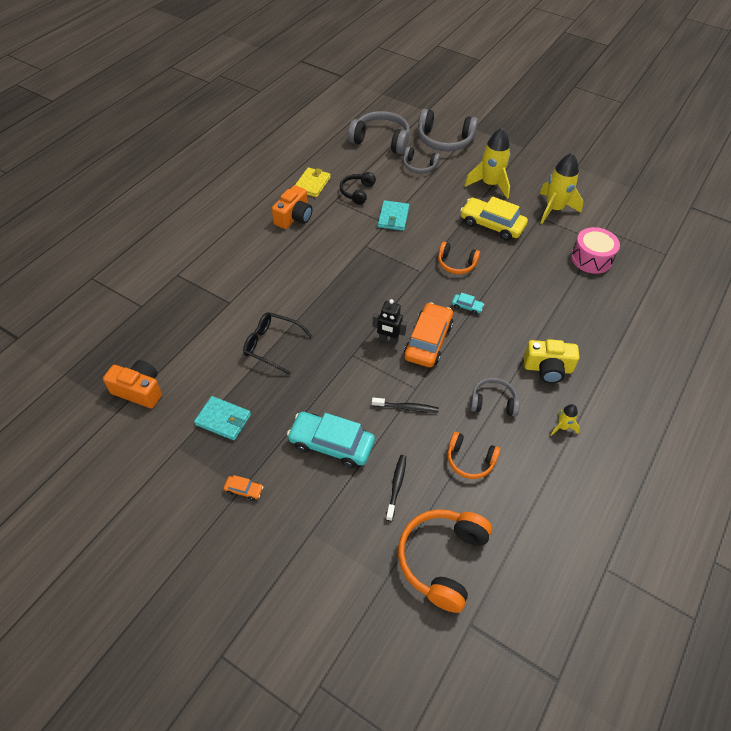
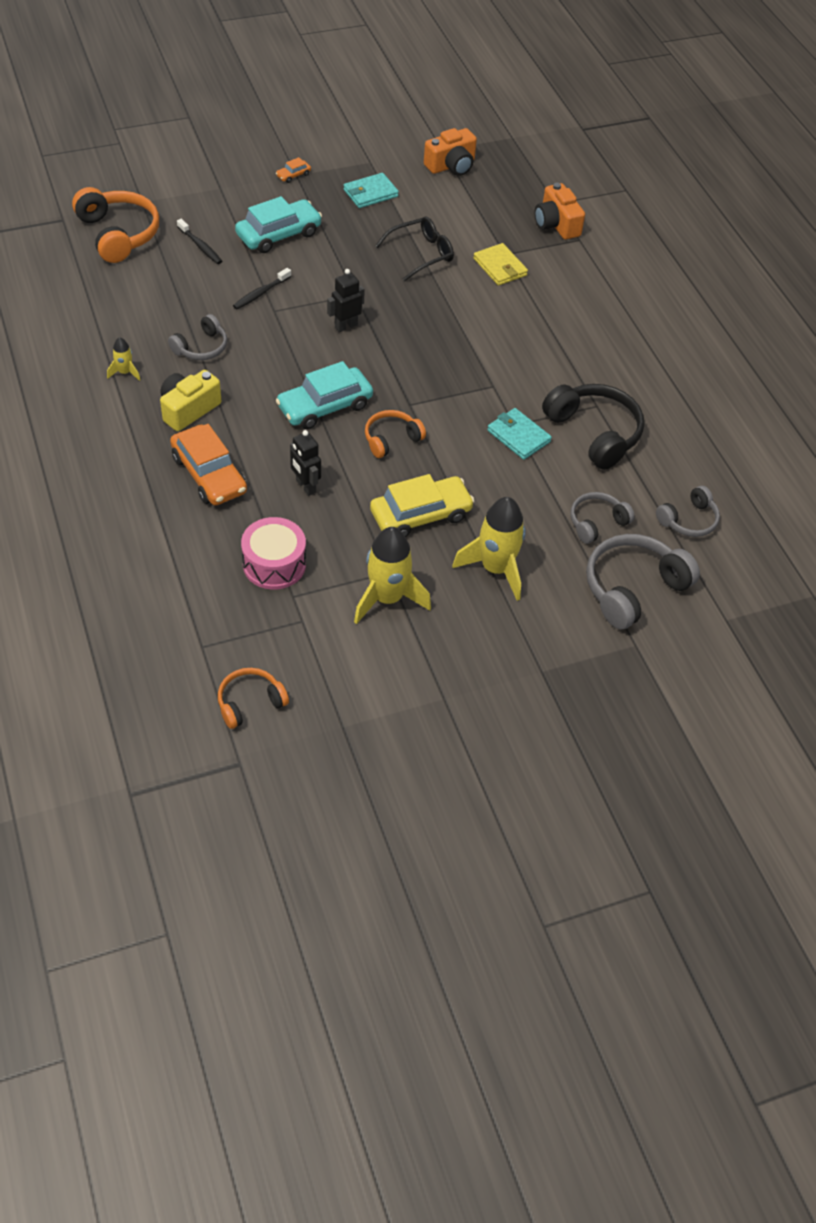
camera: 125 degrees right, 0 degrees up
orange camera [272,185,312,229] -> orange camera moved to [534,183,585,239]
yellow wallet [295,167,331,197] -> yellow wallet moved to [473,243,528,286]
black headphones [340,172,376,205] -> black headphones [542,384,644,470], size x1.71
grey headphones [348,111,410,154] -> grey headphones [656,486,720,537], size x0.59
orange car [404,302,453,367] -> orange car moved to [170,424,247,506]
orange headphones [447,432,501,479] -> orange headphones moved to [218,668,289,729]
turquoise car [452,292,484,314] -> turquoise car [276,361,373,429], size x2.30
none -> black robot [290,430,321,496]

